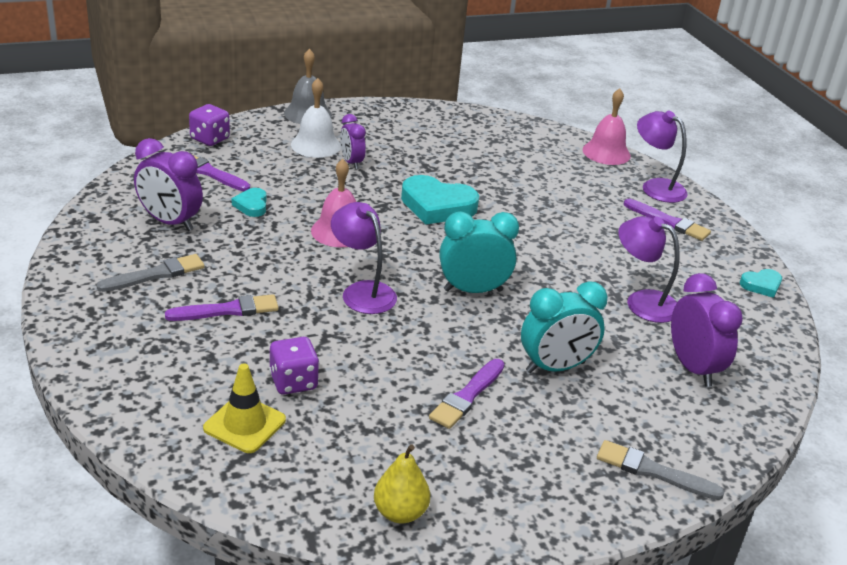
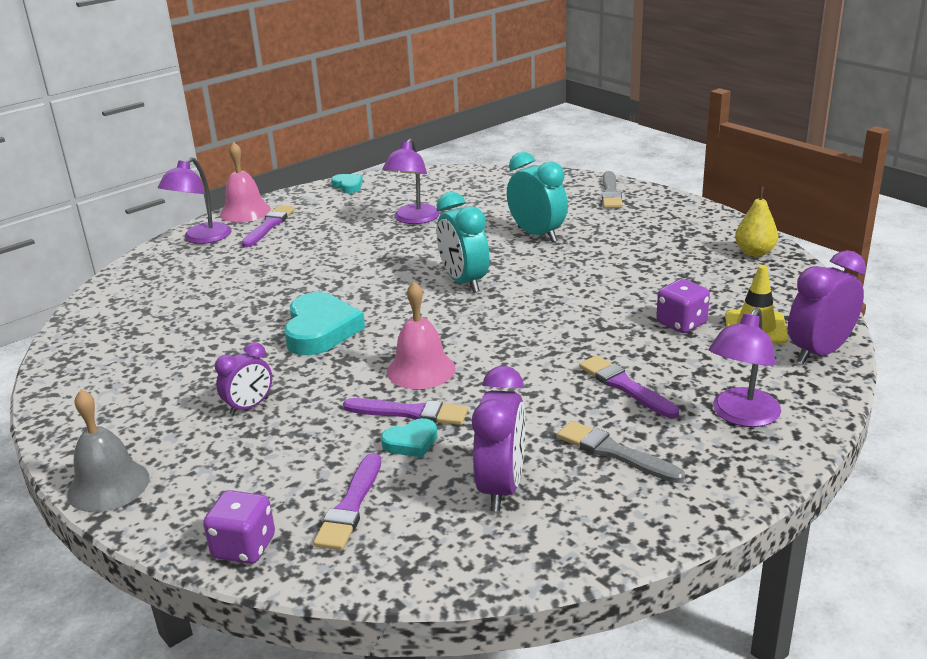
camera: 105 degrees left, 5 degrees down
white bell [291,78,341,158] -> none
purple lamp [331,202,397,314] -> purple lamp moved to [709,308,781,427]
purple brush [429,359,504,429] -> purple brush moved to [343,398,468,425]
pink bell [583,88,631,165] -> pink bell moved to [220,142,271,223]
purple clock [671,273,743,387] -> purple clock moved to [788,250,866,364]

